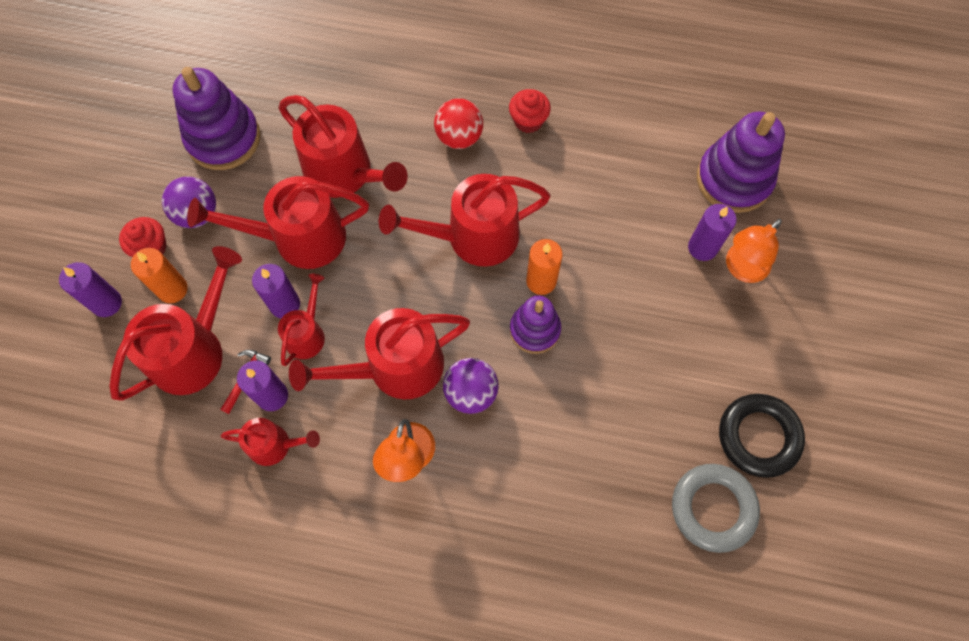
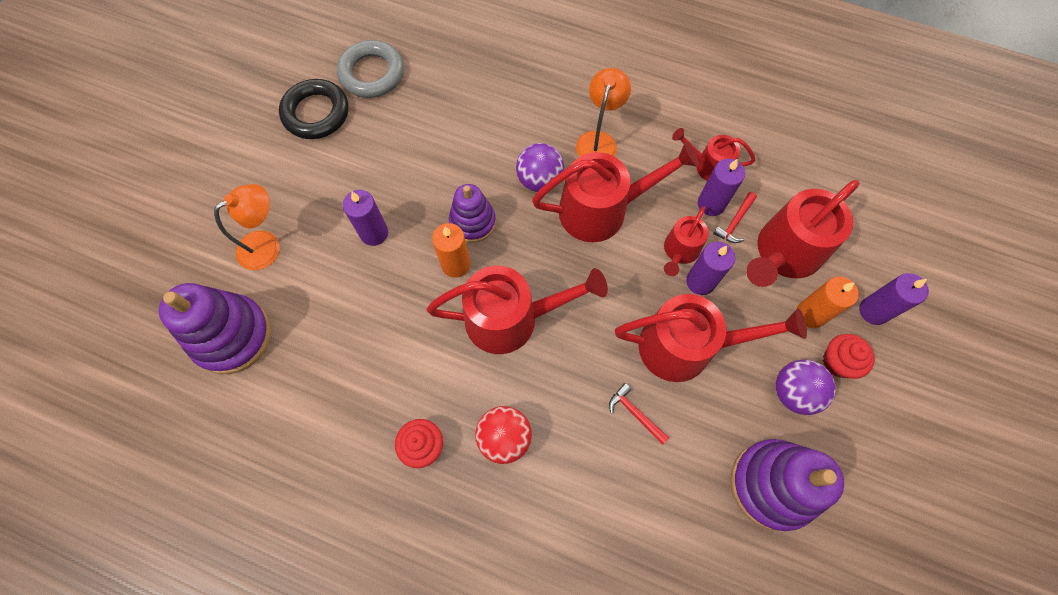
camera: 170 degrees left, 0 degrees up
red watering can [278,95,408,198] -> red hammer [609,383,669,445]
purple candle [688,204,737,261] -> purple candle moved to [343,190,388,246]

